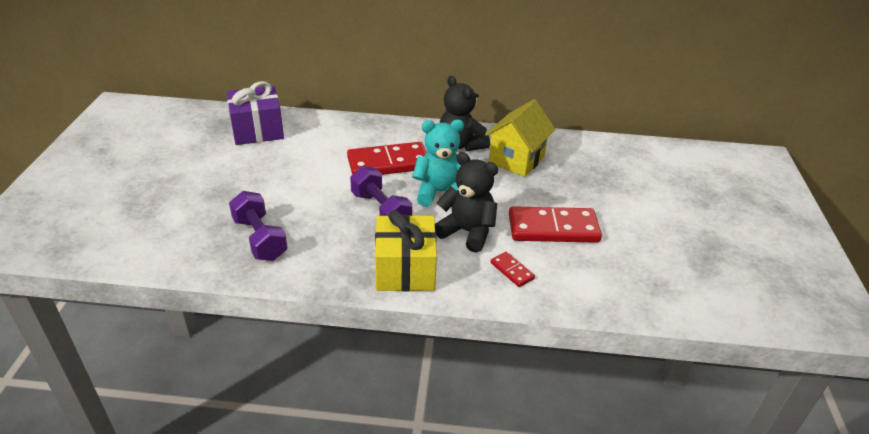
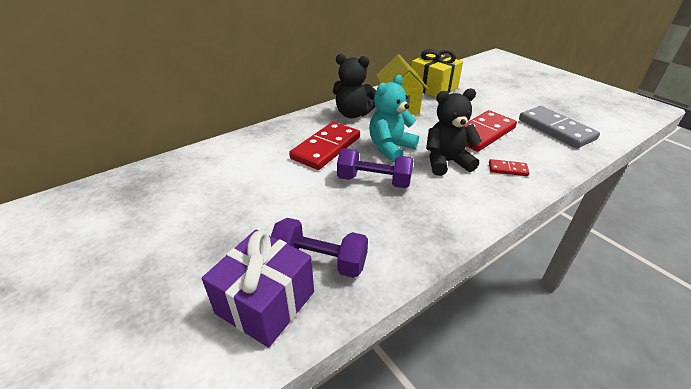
camera: 40 degrees left, 0 degrees up
purple gift [227,81,284,145] -> purple gift moved to [202,230,314,348]
yellow gift [375,210,437,291] -> yellow gift moved to [412,49,463,98]
none -> grey domino [519,106,600,148]

